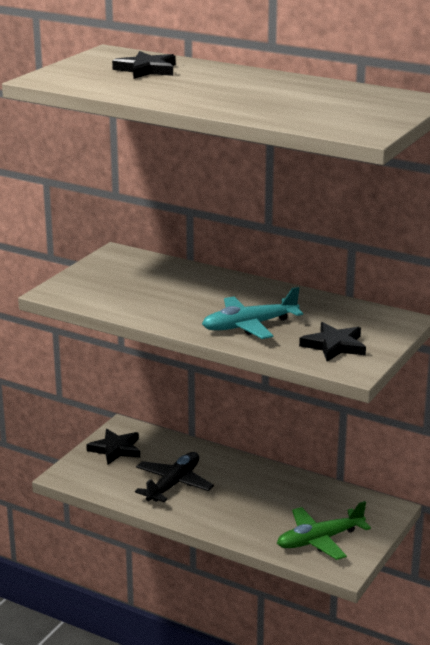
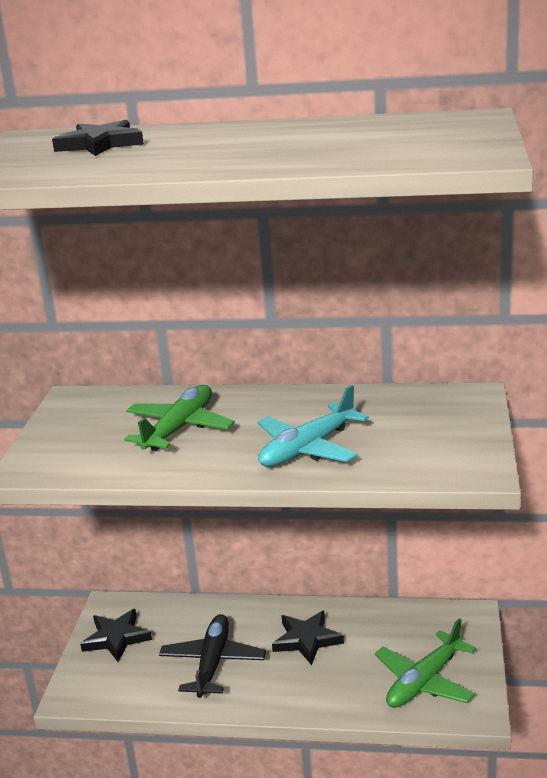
camera: 20 degrees left, 0 degrees up
black star [299,322,366,362] -> black star moved to [272,610,344,665]
none -> green plane [124,385,235,451]

